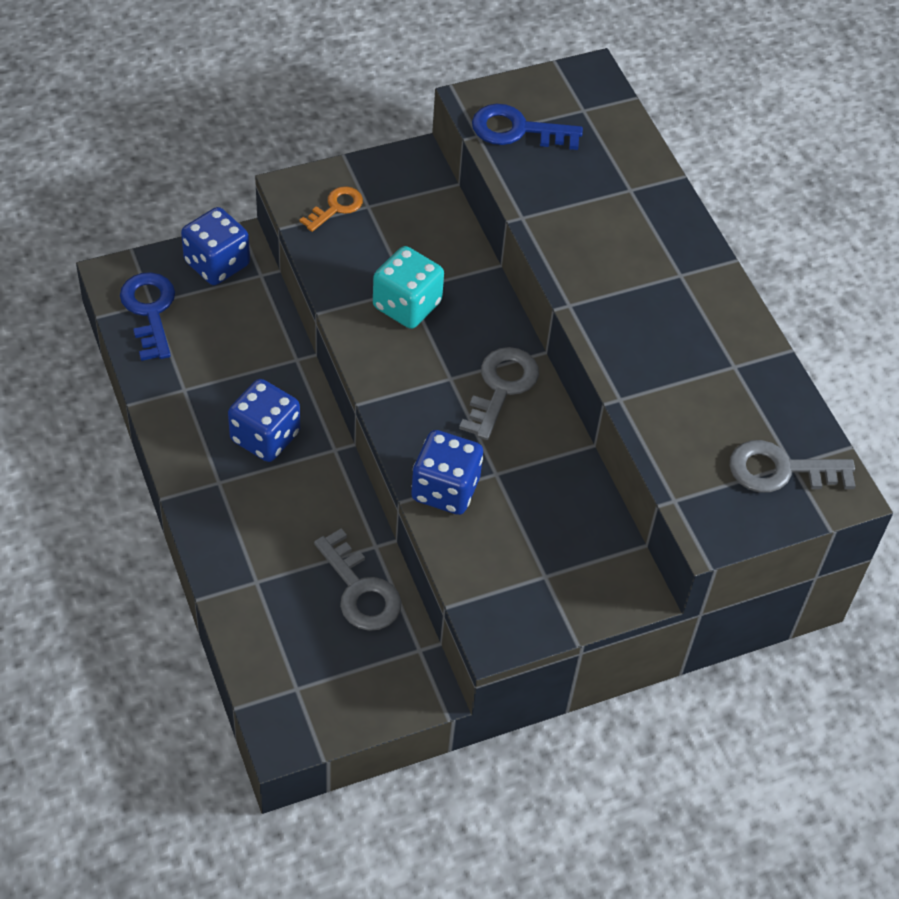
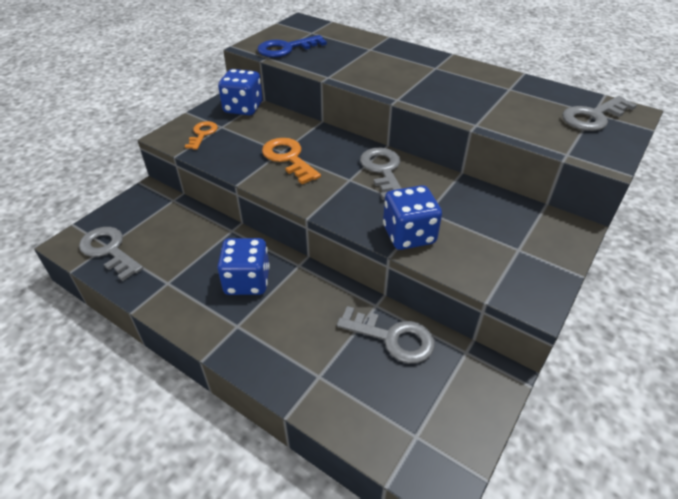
camera: 30 degrees left, 10 degrees down
blue key [120,272,175,361] -> grey key [79,227,143,281]
blue dice [181,207,250,285] -> blue dice moved to [218,69,263,116]
turquoise dice [373,246,444,329] -> orange key [262,138,321,185]

